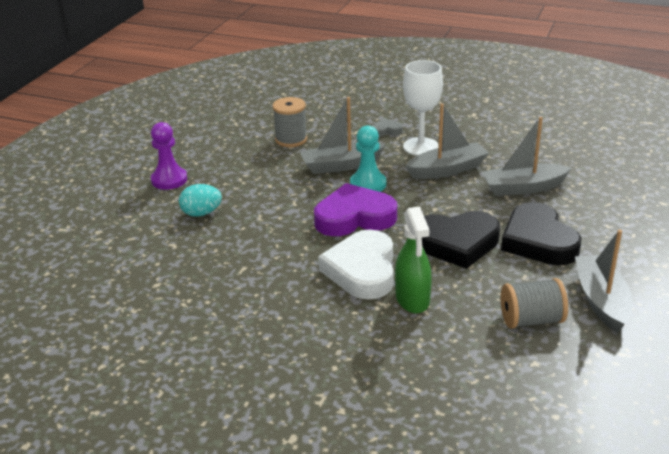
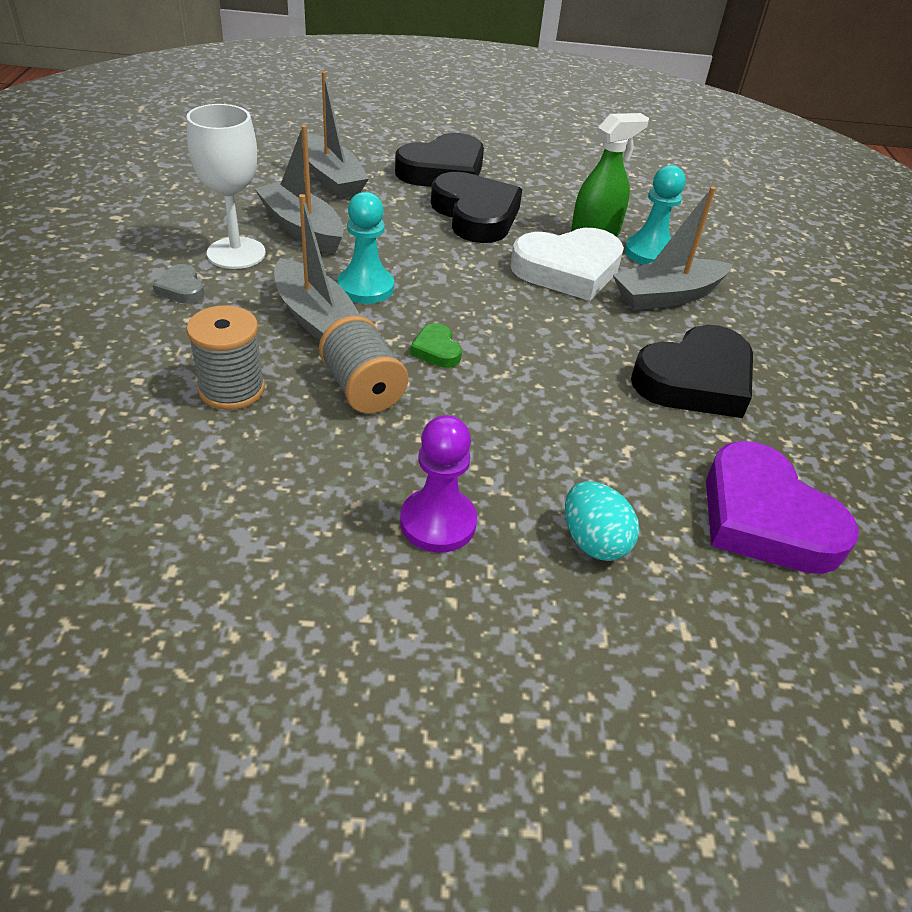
camera: 115 degrees left, 10 degrees up
turquoise egg [179,184,222,217] -> turquoise egg moved to [565,481,639,561]
purple heart [314,183,397,236] -> purple heart moved to [706,441,859,574]
grey spool [501,278,568,329] -> grey spool moved to [319,316,408,414]
grey boat [575,230,632,333] -> grey boat moved to [613,187,733,310]
none -> green heart [410,323,462,368]
none -> turquoise pawn [624,165,686,265]
none -> black heart [631,325,753,418]

